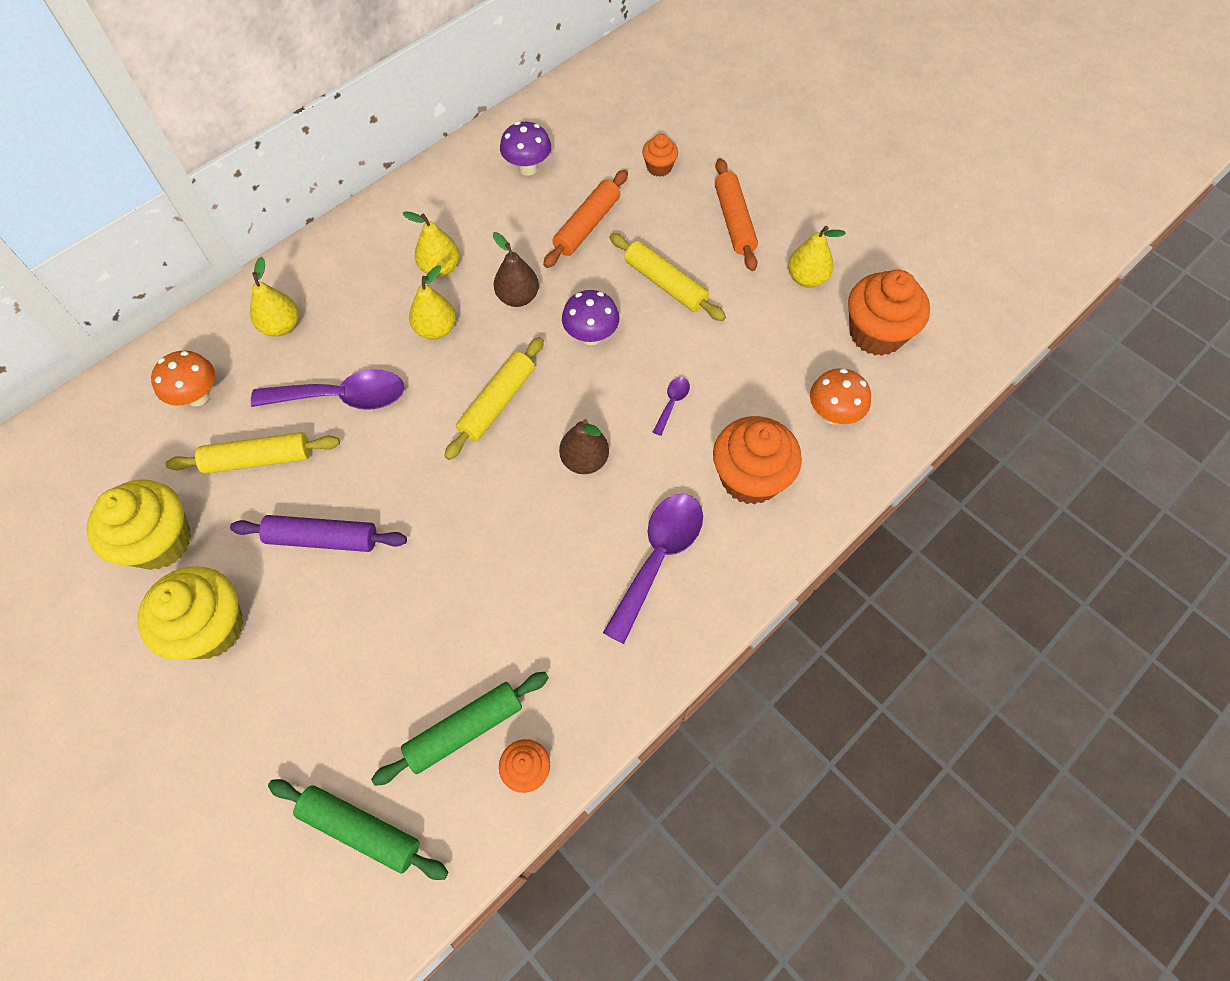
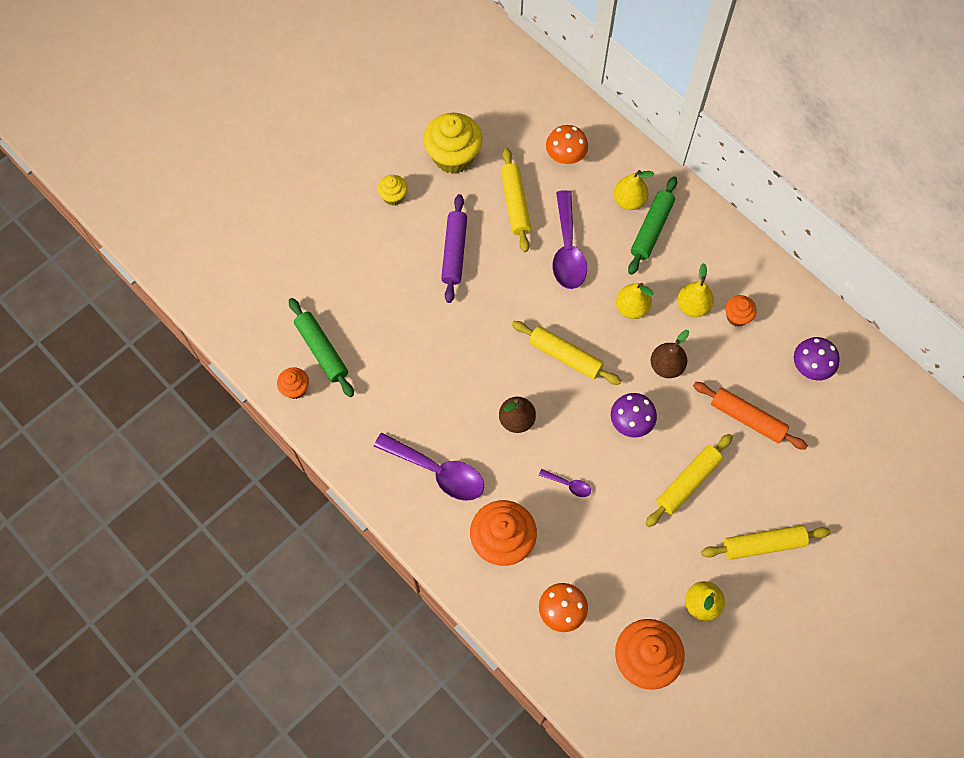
camera: 90 degrees right, 5 degrees up
yellow cupcake [137,566,243,660] -> yellow cupcake [378,175,408,206], size x0.51
green rolling pin [268,779,448,880] -> green rolling pin moved to [628,176,677,275]
orange cupcake [642,134,678,177] -> orange cupcake moved to [725,295,757,327]
orange rolling pin [715,158,758,271] -> yellow rolling pin [701,525,831,560]

